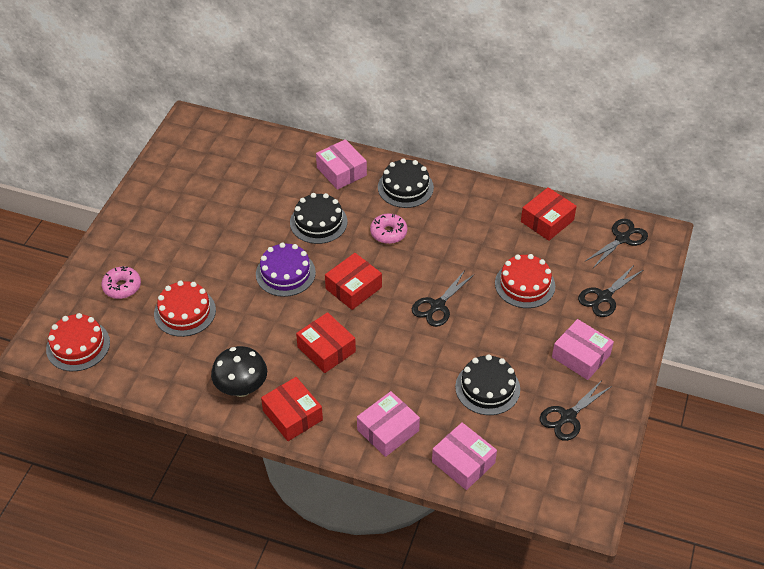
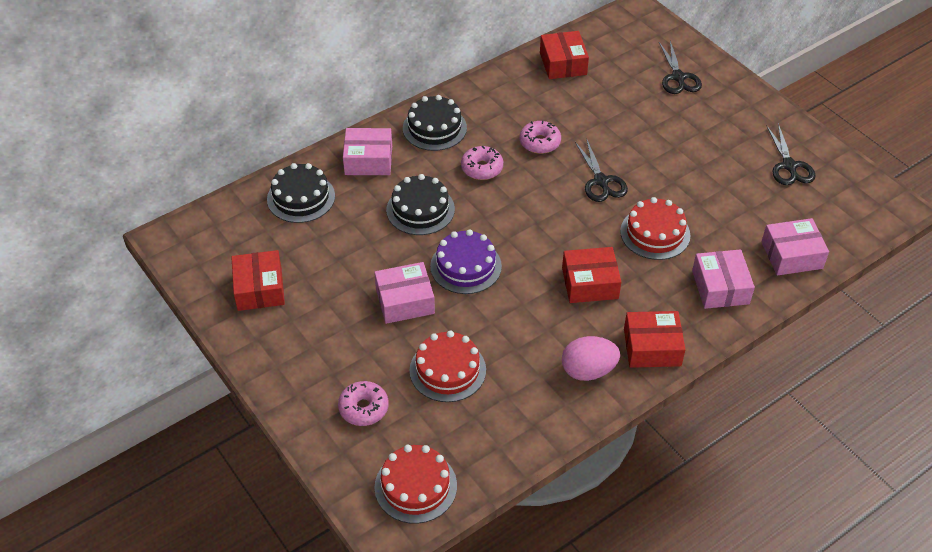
camera: 55 degrees left, 0 degrees up
black mushroom [211,346,267,397] -> pink egg [562,336,620,381]
red box [325,253,382,310] -> red box moved to [231,250,285,311]
black cake [455,354,520,415] -> black cake moved to [267,163,335,223]
red cake [495,254,555,308] -> red cake moved to [620,197,690,260]
pink box [552,319,614,380] -> pink box moved to [374,262,435,324]
black scissors [584,219,648,268] -> none
none -> pink donut [520,121,561,154]

